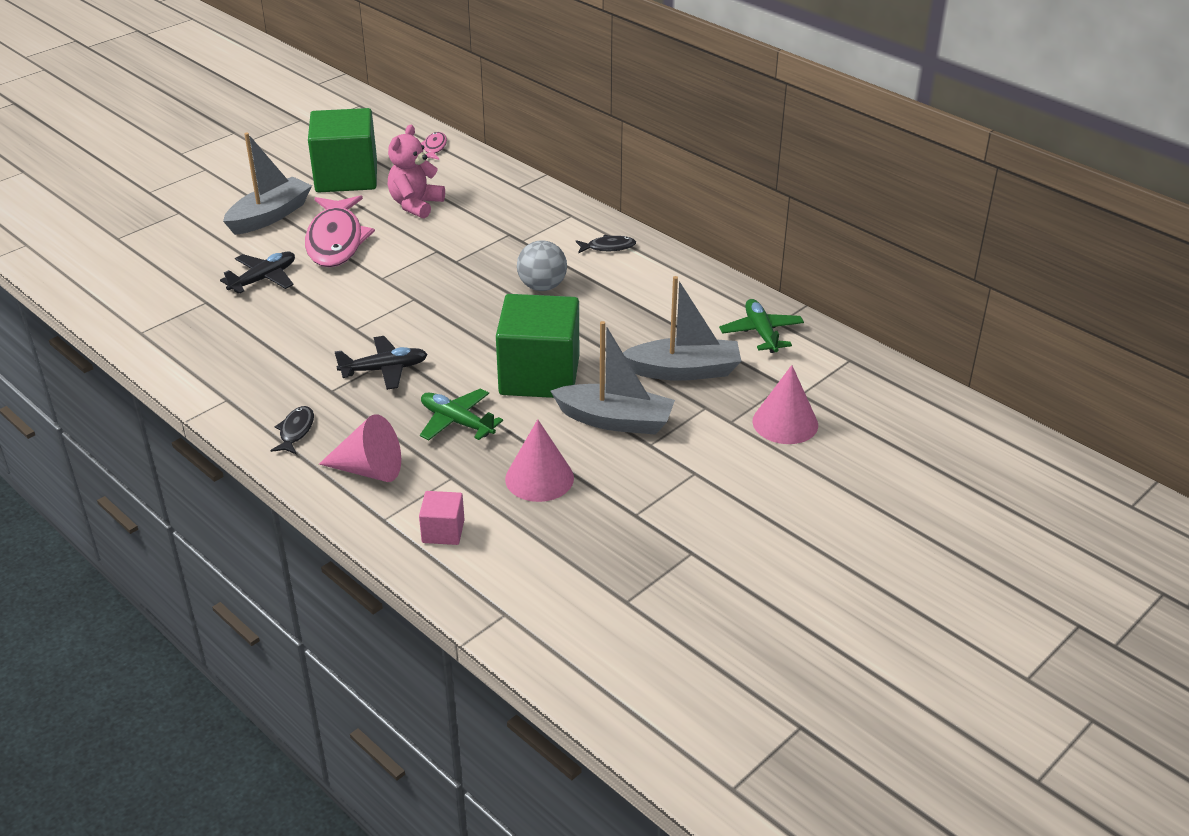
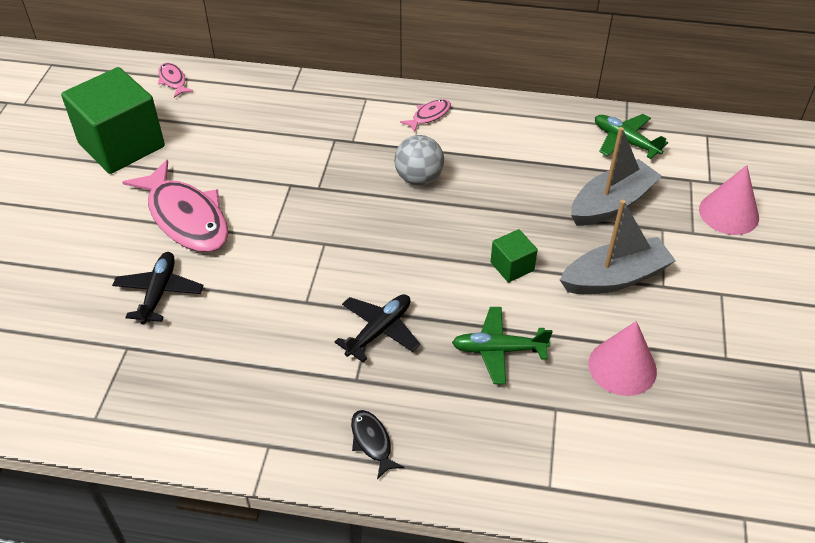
camera: 35 degrees left, 10 degrees up
grey boat [223,133,312,235] -> none
pink cone [319,414,401,482] -> none
pink teddy bear [388,125,445,218] -> none
pink cube [419,491,465,545] -> none
green cube [496,294,579,398] -> green cube [490,229,538,282], size x0.45
black fish [576,235,636,253] -> pink fish [400,99,451,133]

